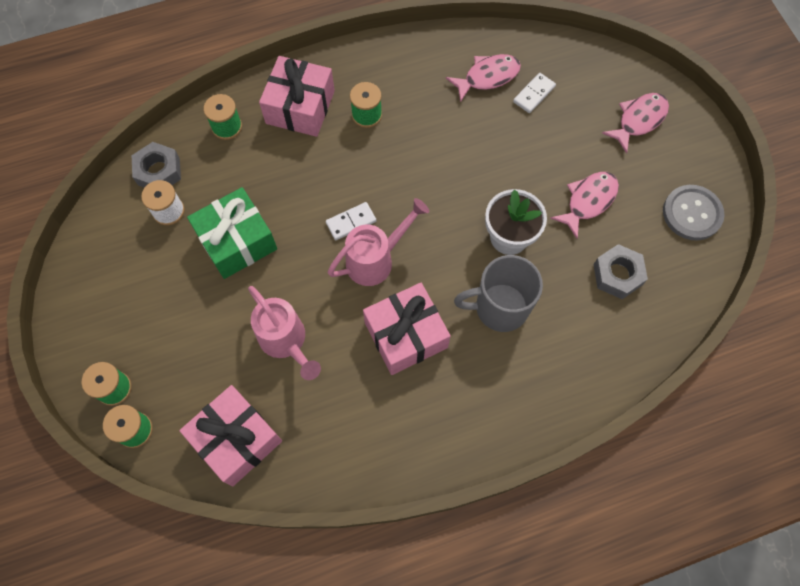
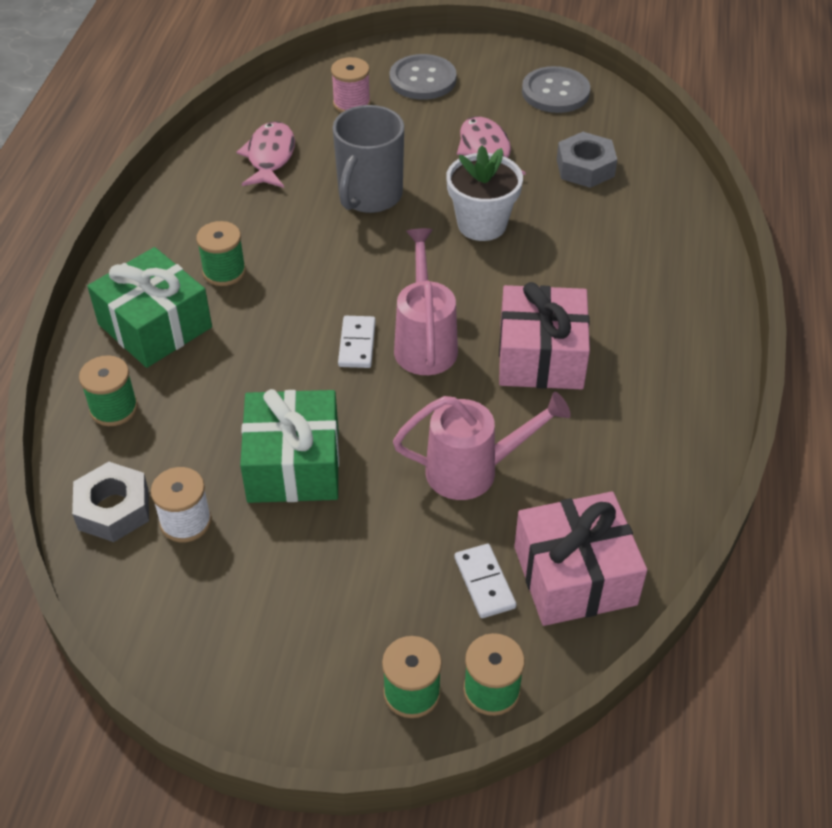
camera: 60 degrees left, 20 degrees down
pink gift [259,56,335,137] -> green gift [87,247,212,368]
grey mug [454,255,543,332] -> grey mug moved to [333,105,404,213]
white domino [513,73,556,113] -> white domino moved to [455,544,517,618]
pink fish [602,93,669,154] -> grey button [390,54,457,100]
none -> pink spool [331,57,371,113]

